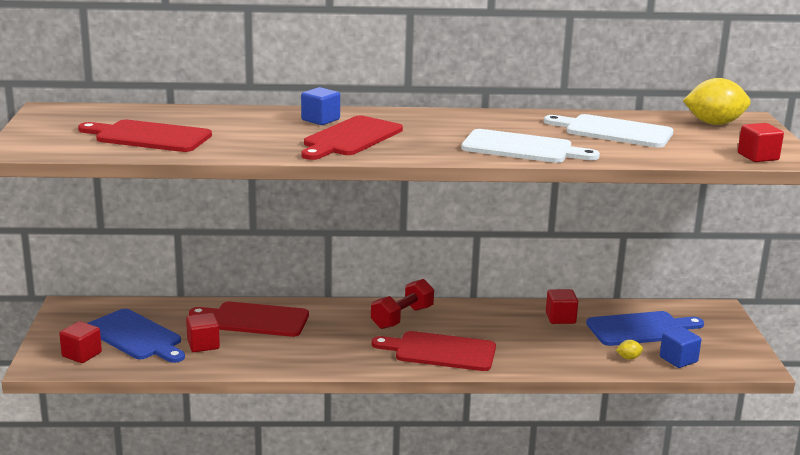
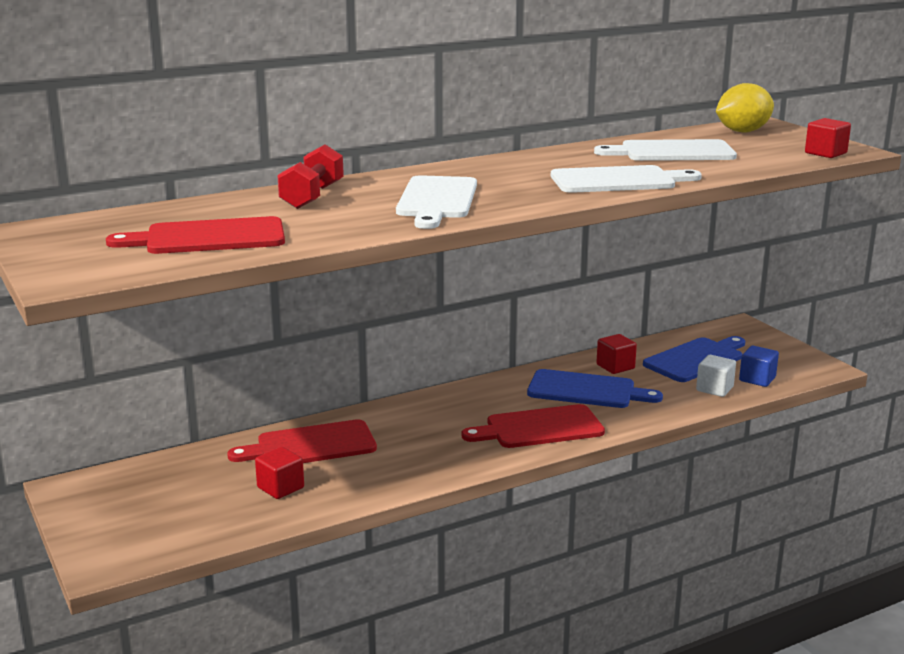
camera: 25 degrees left, 0 degrees up
red cube [59,321,102,363] -> none
blue cutting board [87,309,185,363] -> blue cutting board moved to [527,369,663,408]
blue cube [301,87,340,125] -> none
red cutting board [301,116,403,160] -> white cutting board [396,175,477,229]
red dumbbell [371,279,434,329] -> red dumbbell moved to [277,144,344,209]
yellow lemon [616,340,643,360] -> white cube [696,355,736,397]

